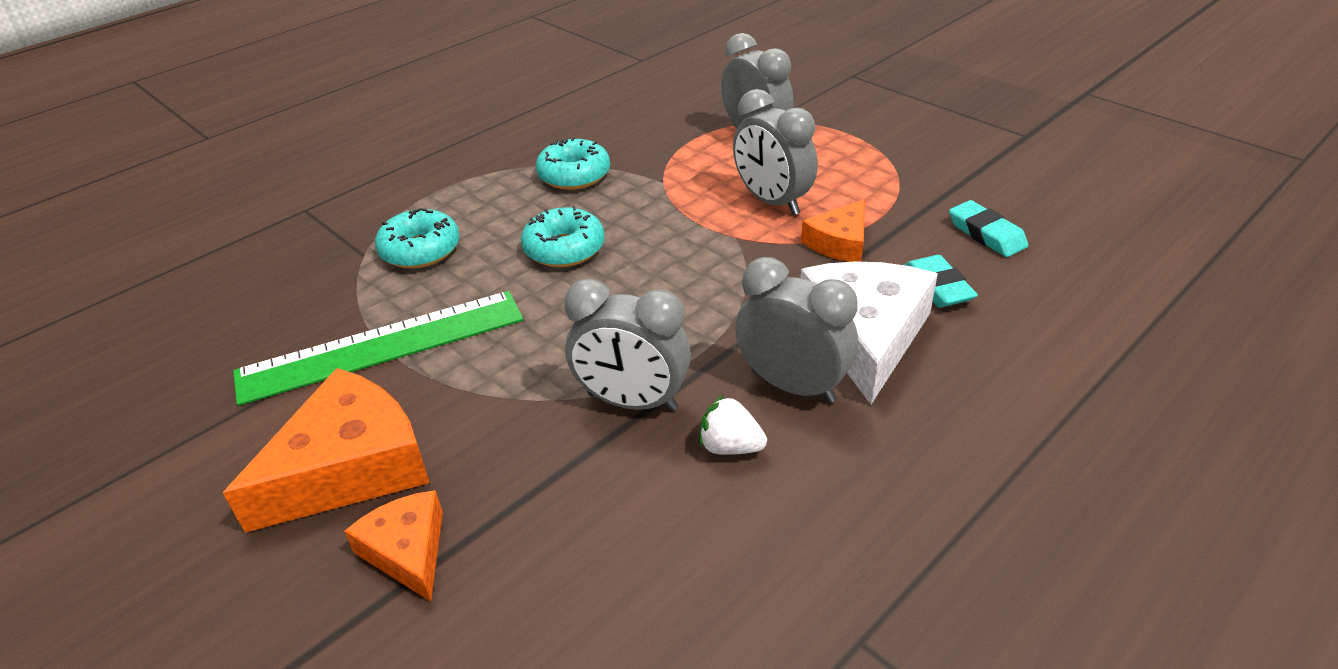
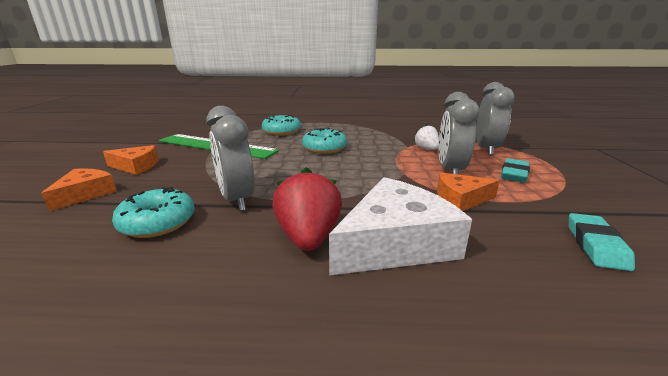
camera: 45 degrees right, 15 degrees down
orange cheese [223,368,430,533] -> orange cheese [103,145,159,175], size x0.56
turquoise donut [536,137,610,190] -> turquoise donut moved to [112,187,195,238]
white strawberry [699,395,767,455] -> white strawberry moved to [414,124,439,150]
grey clock [735,257,858,403] -> red strawberry [272,167,342,251]
turquoise eraser [905,255,978,308] -> turquoise eraser moved to [501,158,530,182]

